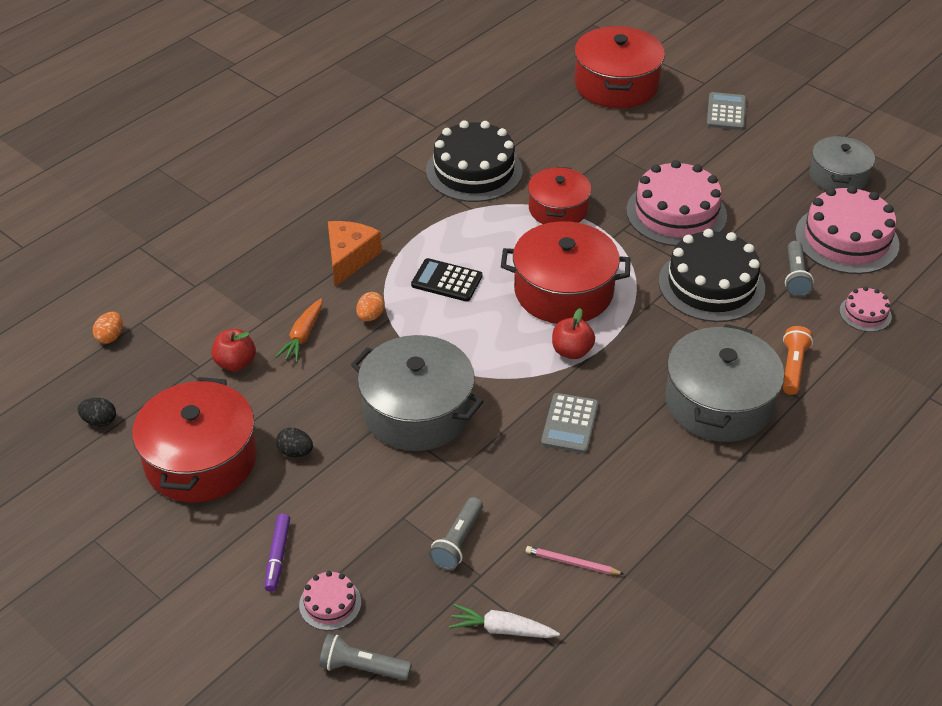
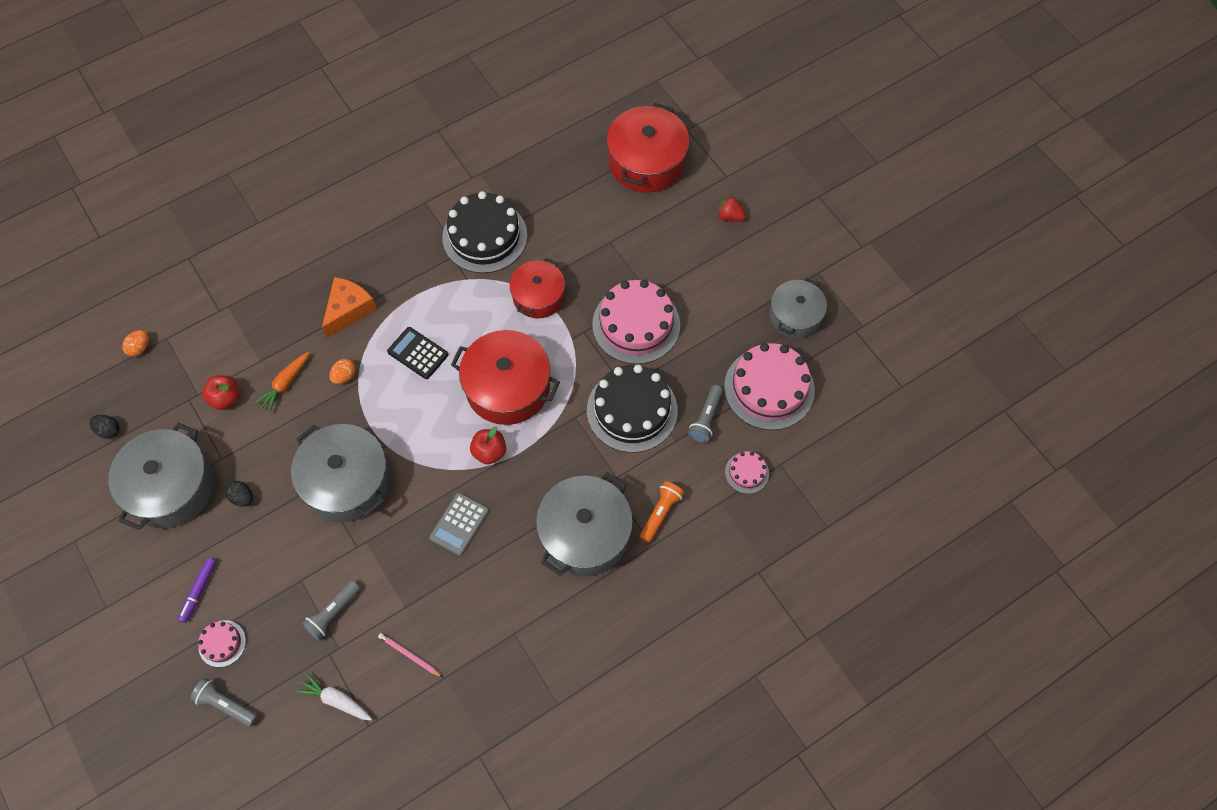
camera: 15 degrees right, 20 degrees up
red pot [132,377,257,502] -> grey pot [108,423,214,530]
grey calculator [707,92,746,130] -> red strawberry [718,196,746,222]

